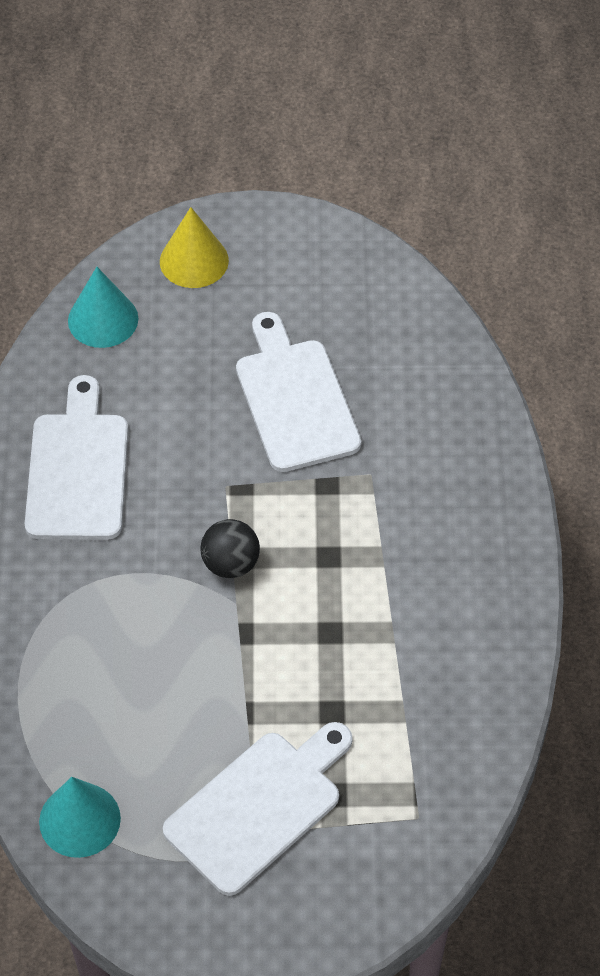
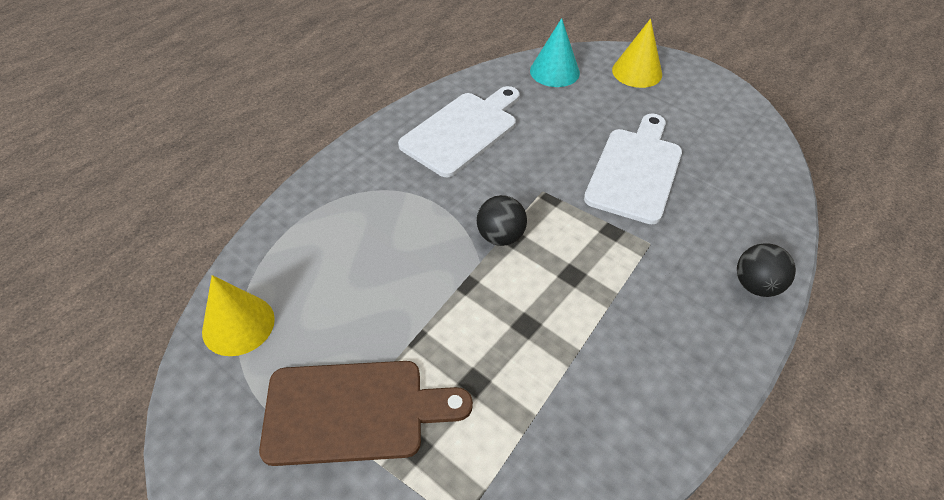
camera: 40 degrees right, 5 degrees down
turquoise cone [39,777,121,858] -> yellow cone [202,275,275,356]
white cutting board [163,722,353,896] -> brown cutting board [259,361,473,466]
none -> black ball [737,243,796,297]

